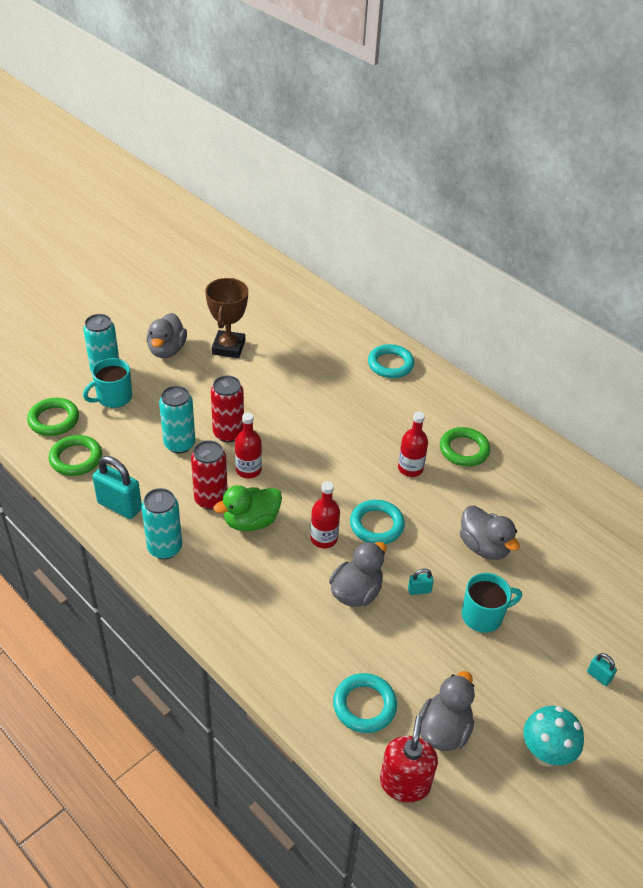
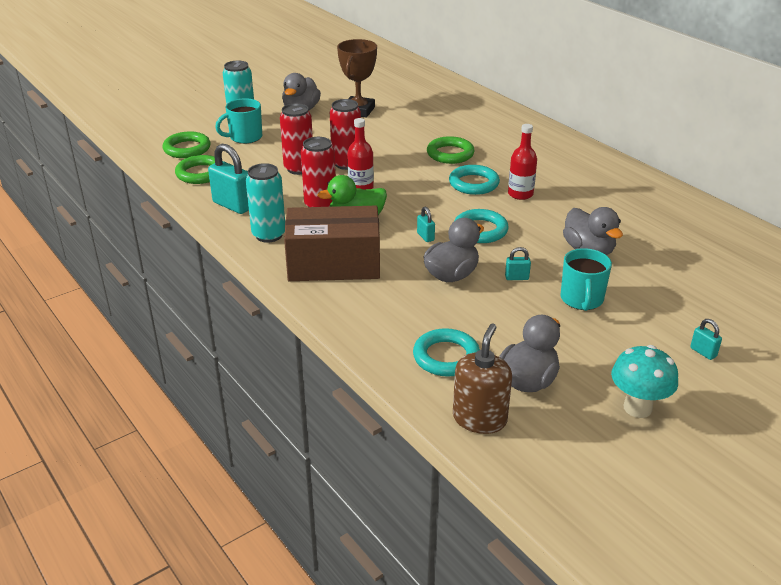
camera: 10 degrees right, 10 degrees down
turquoise can [159,386,195,453] -> red can [280,103,313,175]
red bottle [310,481,340,548] -> turquoise padlock [417,206,435,242]
turquoise ring [368,344,414,378] -> turquoise ring moved to [449,165,500,195]
red soap dispenser [380,715,438,803] -> brown soap dispenser [453,324,512,434]
green ring [440,427,490,467] -> green ring moved to [427,136,474,164]
turquoise mug [462,573,522,633] -> turquoise mug turned 105 degrees clockwise [561,248,612,311]
none -> brown box [284,206,380,281]

